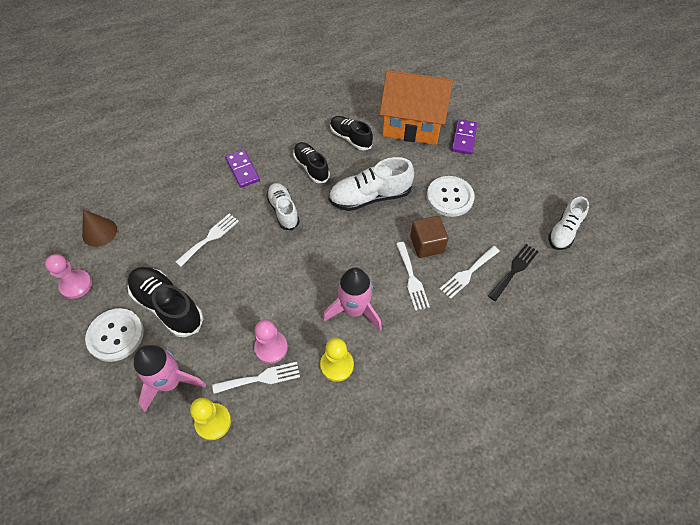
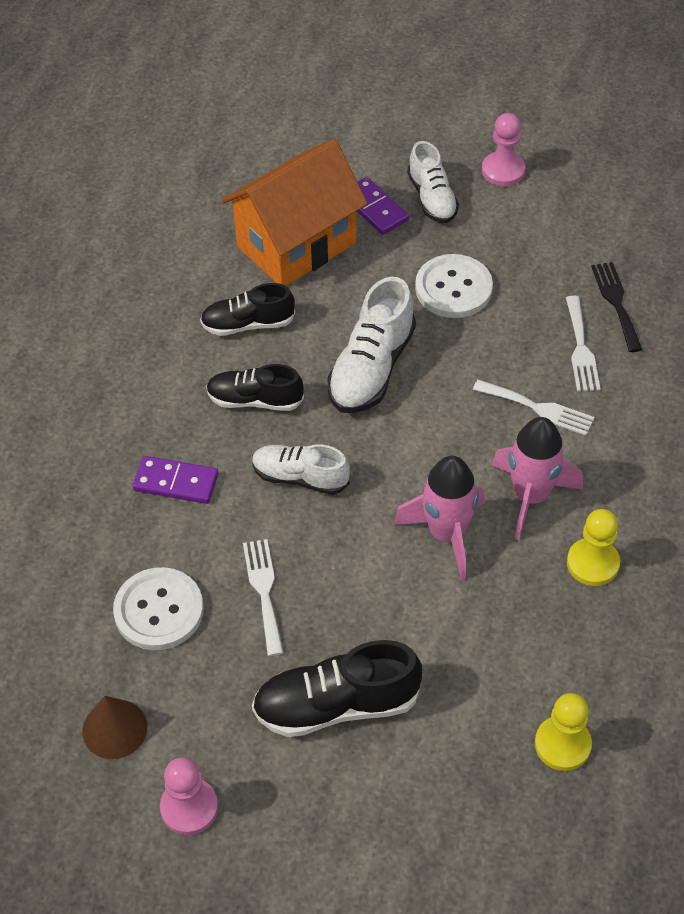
camera: 50 degrees left, 5 degrees down
white button [85,308,144,362] -> white button moved to [113,567,203,650]
pink rocket [134,345,206,412] -> pink rocket moved to [394,456,485,580]
white fork [212,362,300,394] -> none
pink pawn [254,320,288,364] -> pink pawn moved to [482,113,525,186]
brown cube [410,216,448,258] -> none
white shoe [548,197,589,250] -> white shoe moved to [407,141,459,223]

